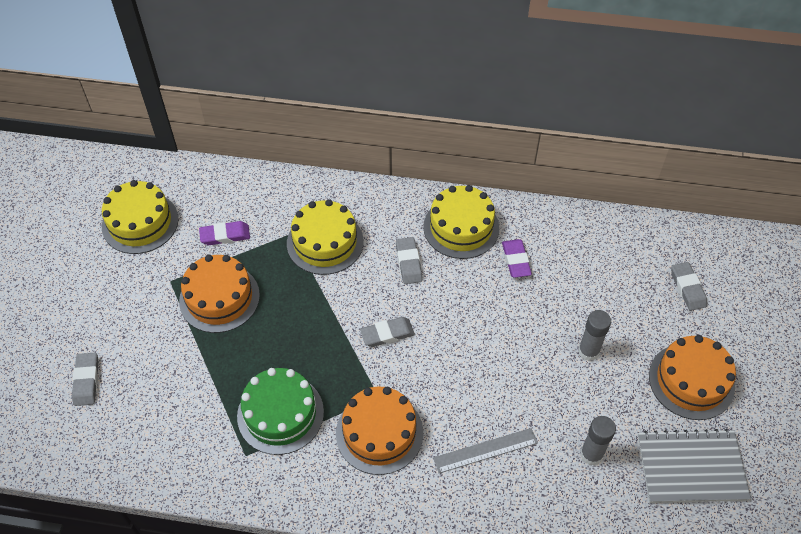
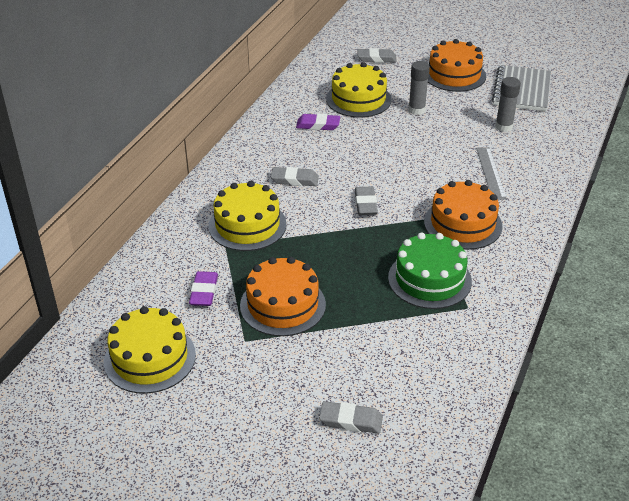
camera: 75 degrees left, 15 degrees down
yellow cake [423,185,500,259] -> yellow cake moved to [326,62,392,117]

